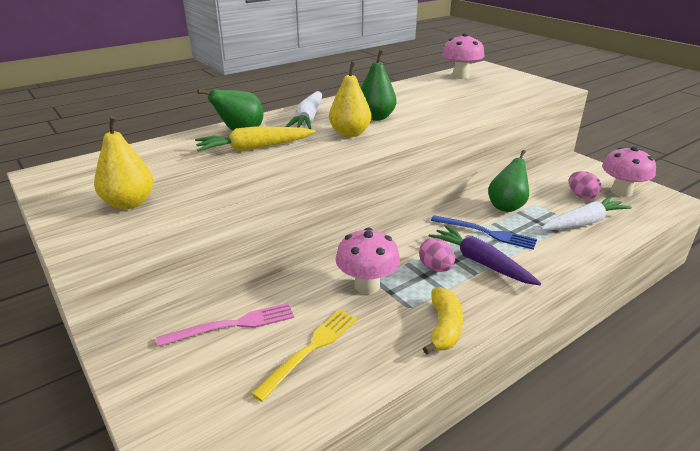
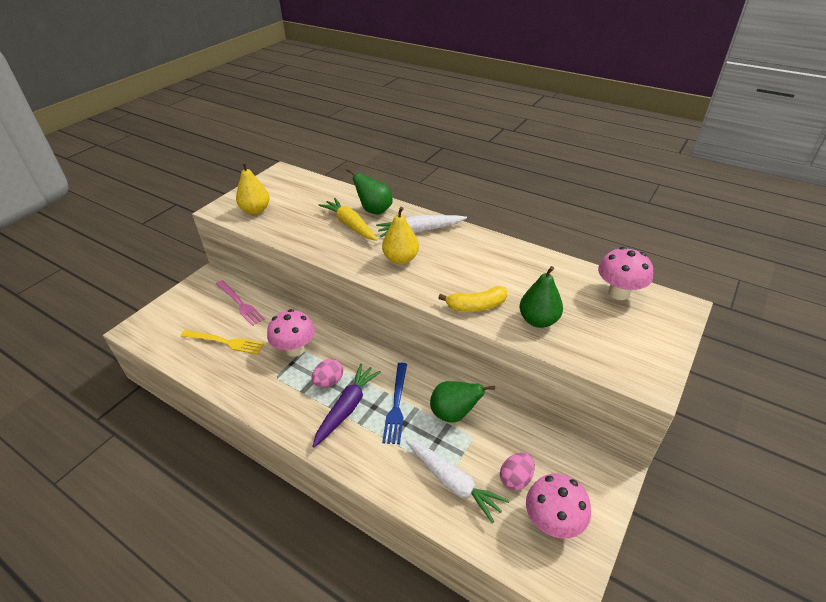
camera: 70 degrees right, 10 degrees up
green pear [361,50,397,121] -> green pear moved to [520,266,563,328]
yellow banana [423,287,463,354] -> yellow banana moved to [439,286,507,312]

